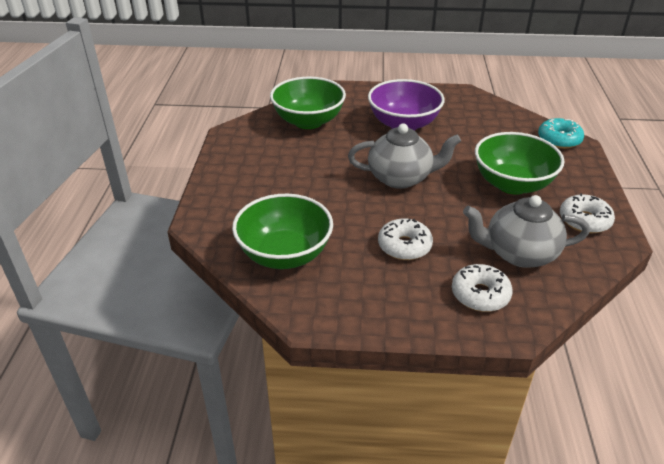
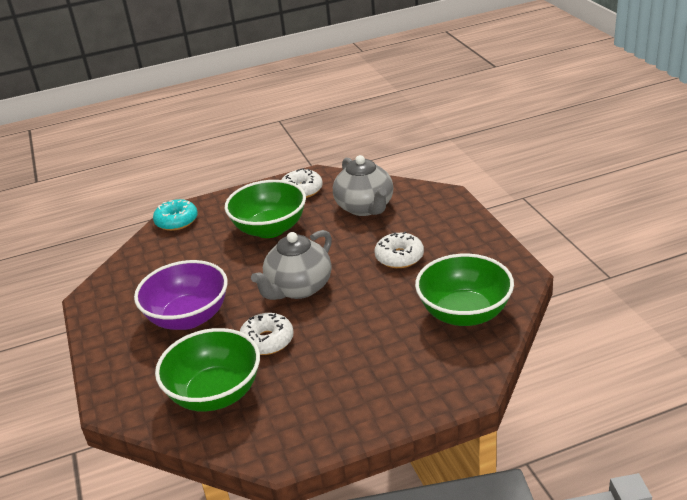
camera: 110 degrees left, 5 degrees down
grey teapot [348,124,461,189] -> grey teapot turned 120 degrees counterclockwise [251,230,332,300]
white donut [452,264,513,312] -> white donut moved to [240,313,294,355]

